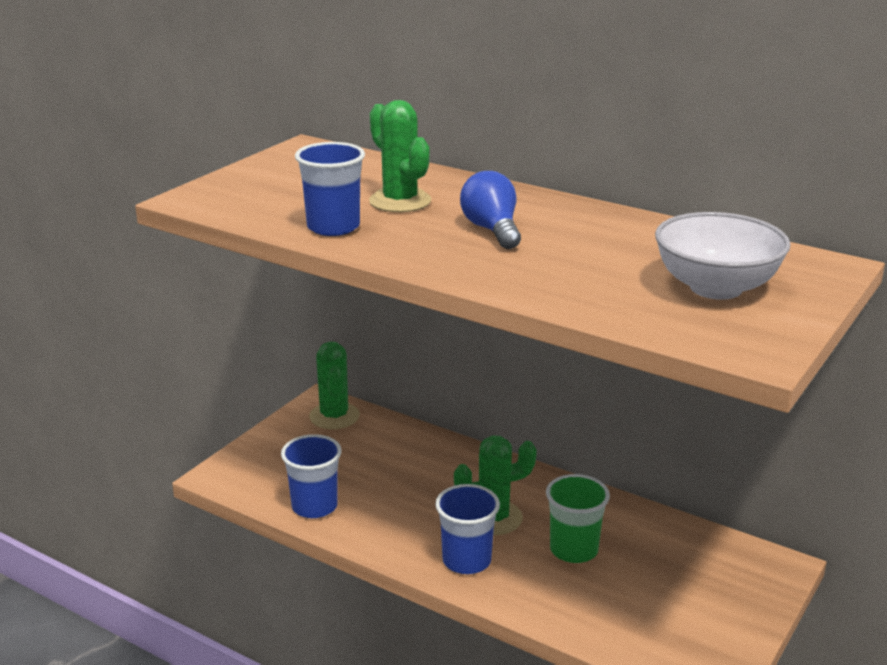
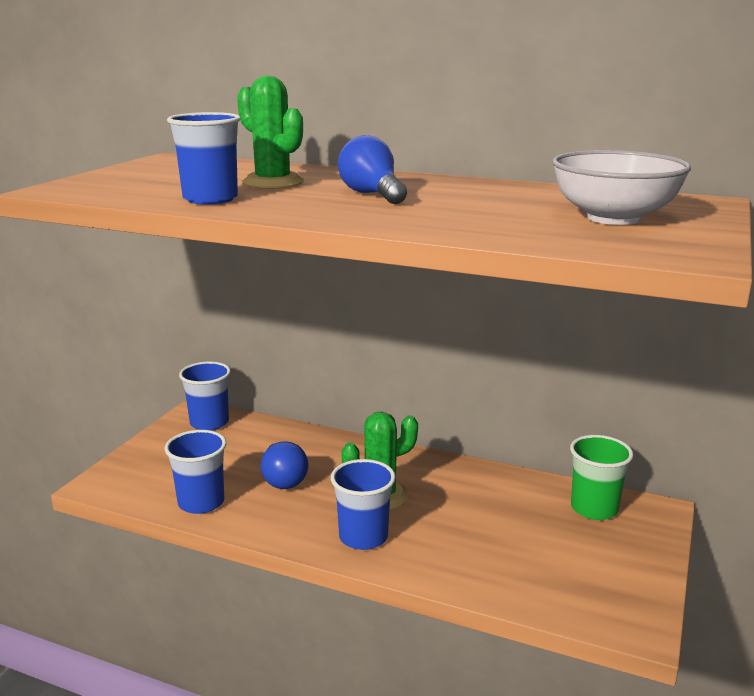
camera: 10 degrees left, 5 degrees down
green cactus [309,341,360,429] -> blue cup [179,362,231,430]
green cup [546,474,610,563] -> green cup moved to [570,435,633,520]
none -> blue light bulb [261,441,308,489]

